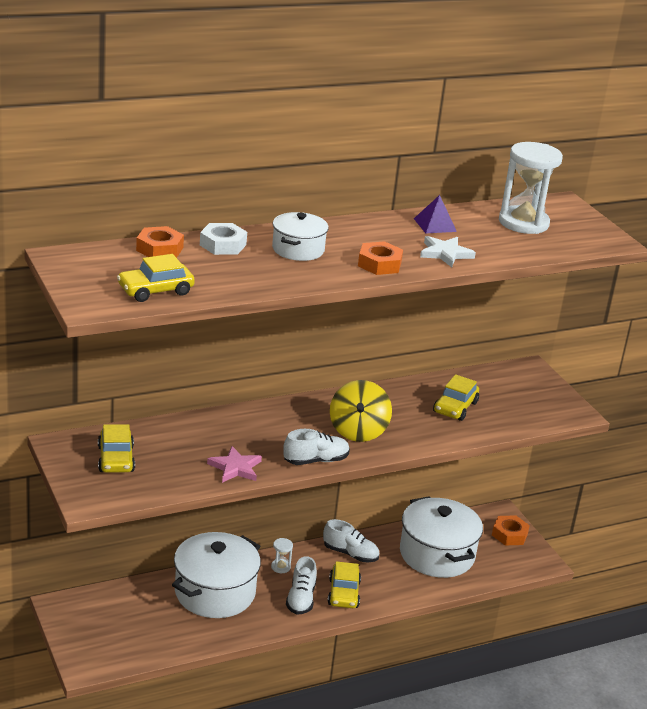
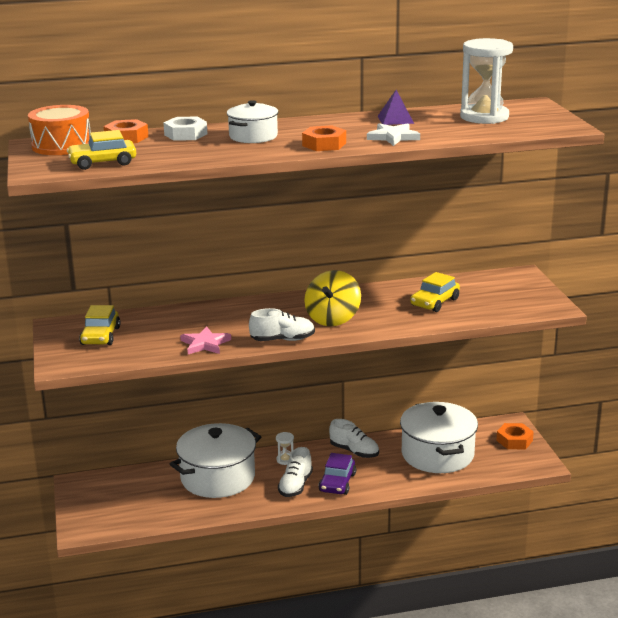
camera: 15 degrees right, 5 degrees down
yellow car [328,561,361,608] -> purple car [318,453,356,495]
none -> orange drum [28,105,91,155]

